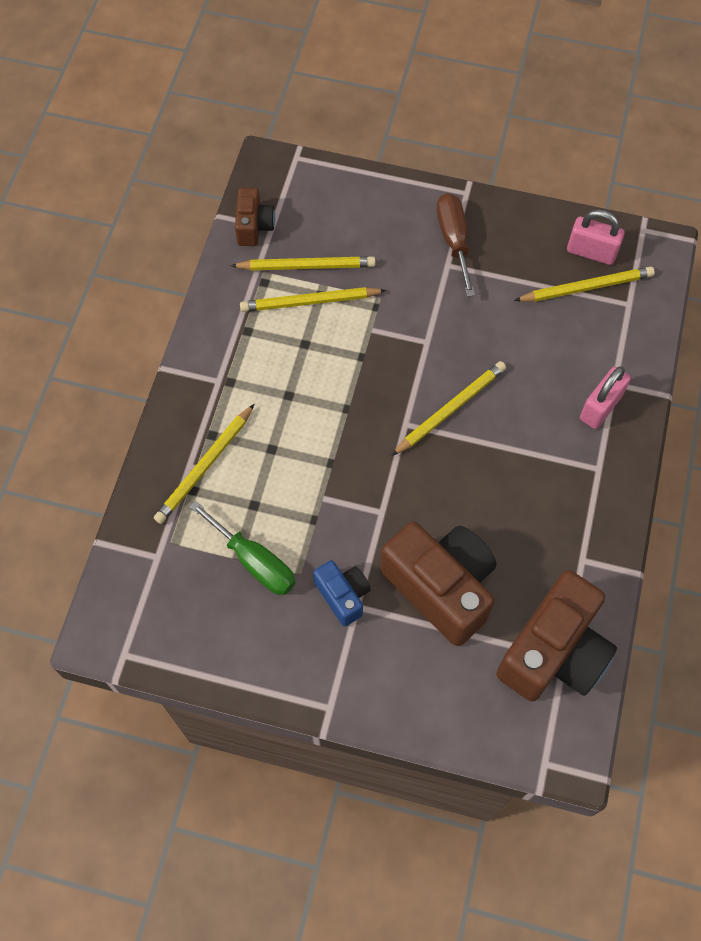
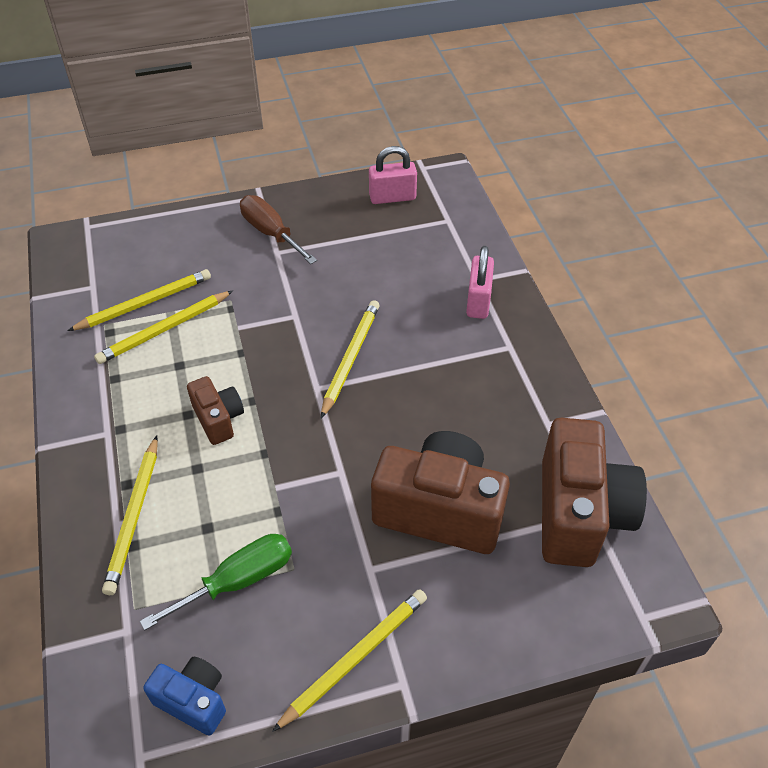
camera: 30 degrees left, 15 degrees down
green screwdriver [189,501,295,595] -> green screwdriver turned 45 degrees counterclockwise [140,534,292,631]
brown camera [235,188,275,246] -> brown camera moved to [187,376,244,445]
blue camera [313,560,371,626] -> blue camera moved to [143,657,226,736]
yellow pencil [514,266,655,302] -> yellow pencil moved to [272,589,427,732]

